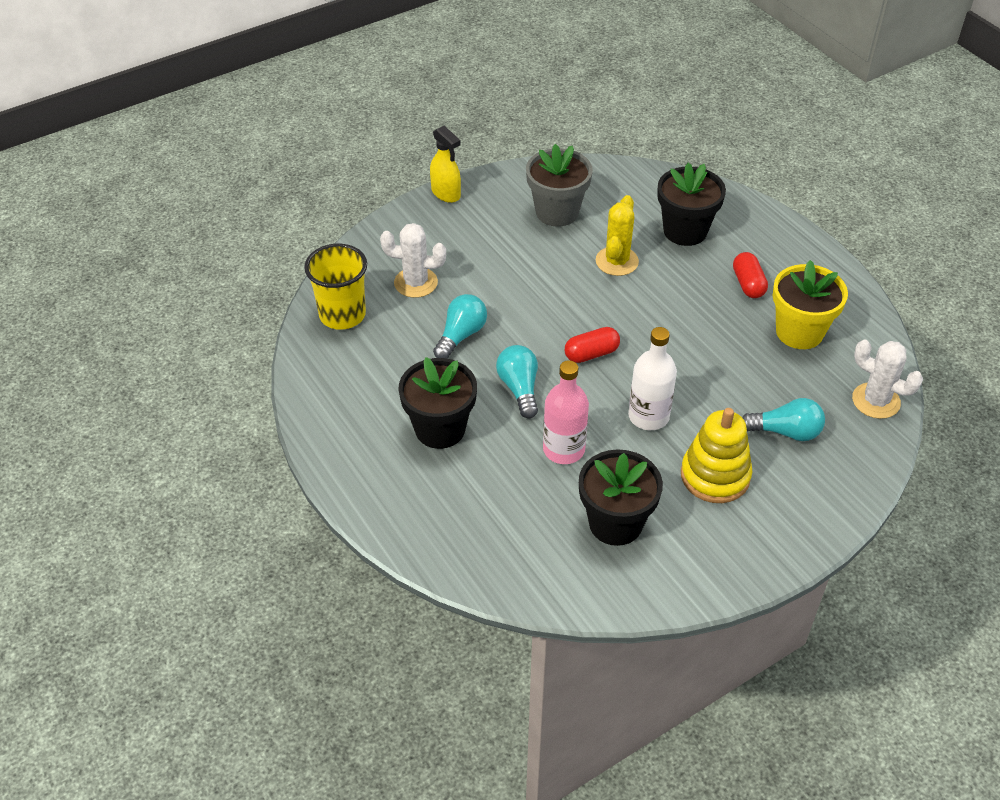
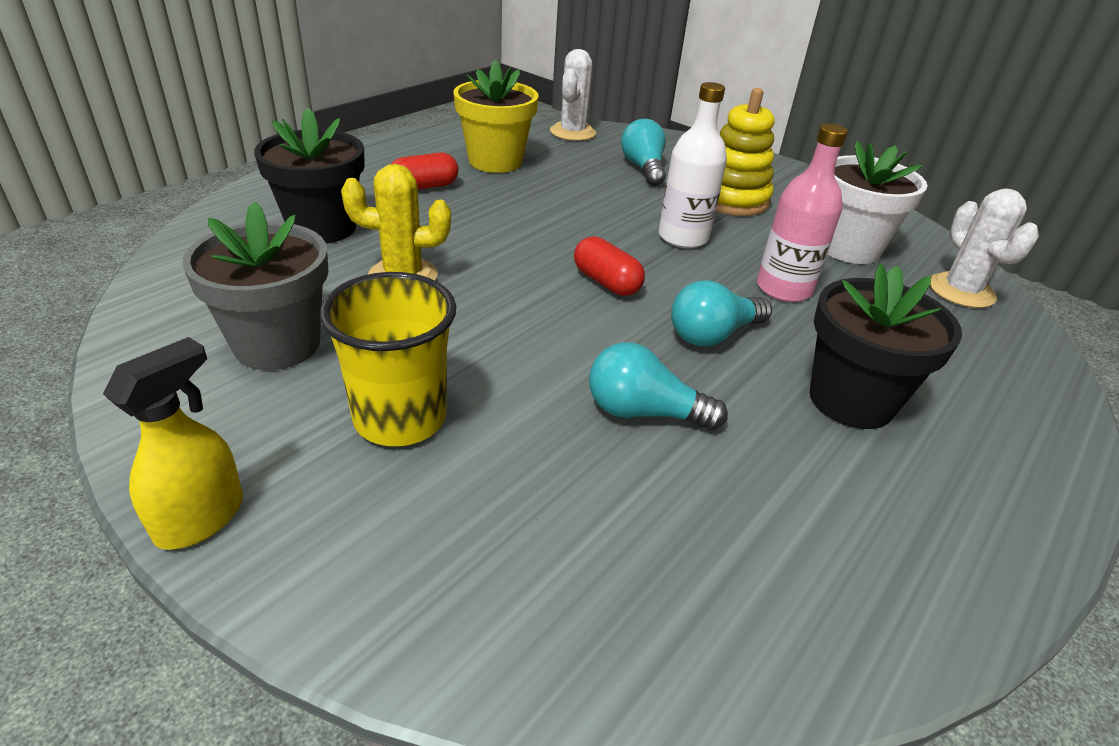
camera: 110 degrees left, 10 degrees down
yellow cup [304,244,367,330] -> yellow cup moved to [320,272,457,446]
white cactus [380,223,446,298] -> white cactus moved to [930,188,1039,308]
black flower pot [579,449,663,546] -> white flower pot [827,141,928,264]

